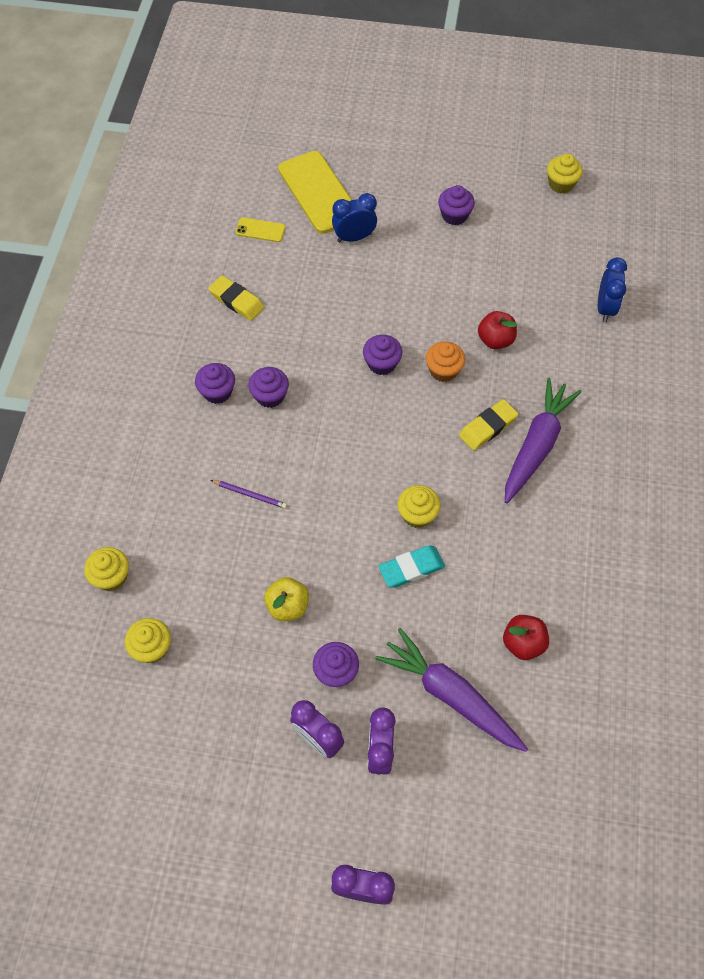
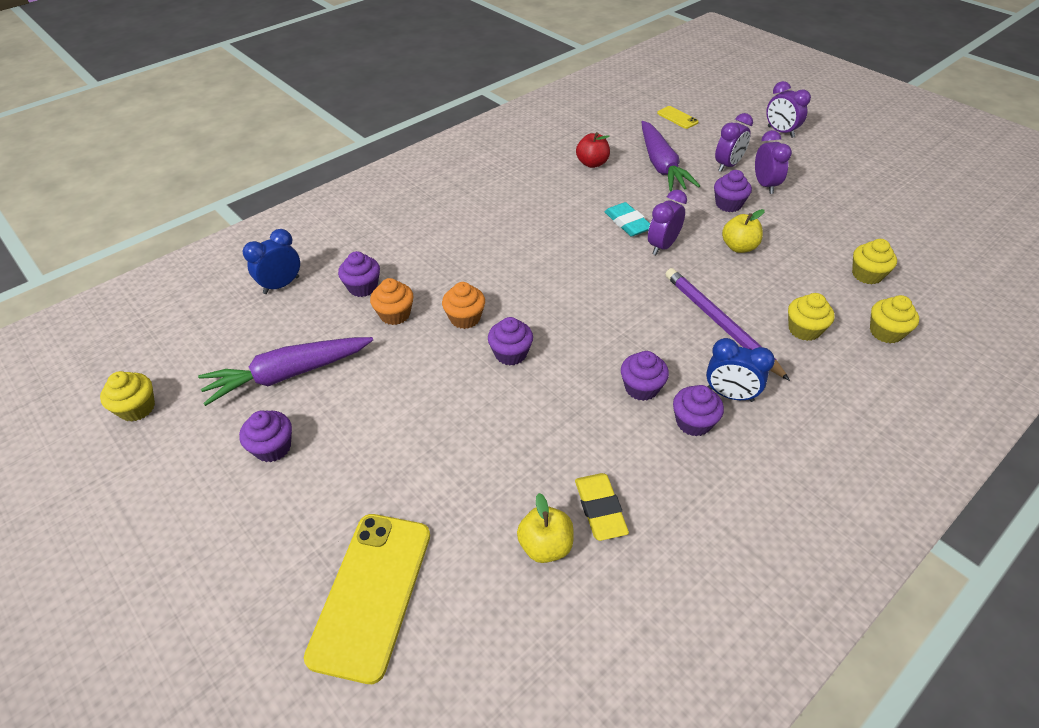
camera: 140 degrees left, 15 degrees down
purple pencil [211,480,287,509] -> purple pencil [665,268,790,381], size x2.08
yellow phone [235,217,286,242] -> yellow phone moved to [657,106,699,129]
blue clock [332,193,377,243] -> blue clock moved to [706,338,775,402]
turquoise eraser [378,545,445,588] -> turquoise eraser turned 45 degrees clockwise [604,202,650,237]
yellow cupcake [397,485,440,528] -> yellow cupcake moved to [788,293,835,341]
yellow eraser [459,399,518,451] -> none
red apple [478,311,517,349] -> orange cupcake [370,278,414,325]
purple carrot [505,377,581,504] -> purple carrot moved to [198,337,373,406]
none -> purple cupcake [338,251,380,297]
none -> yellow apple [517,493,574,563]
none -> purple clock [648,190,687,255]

